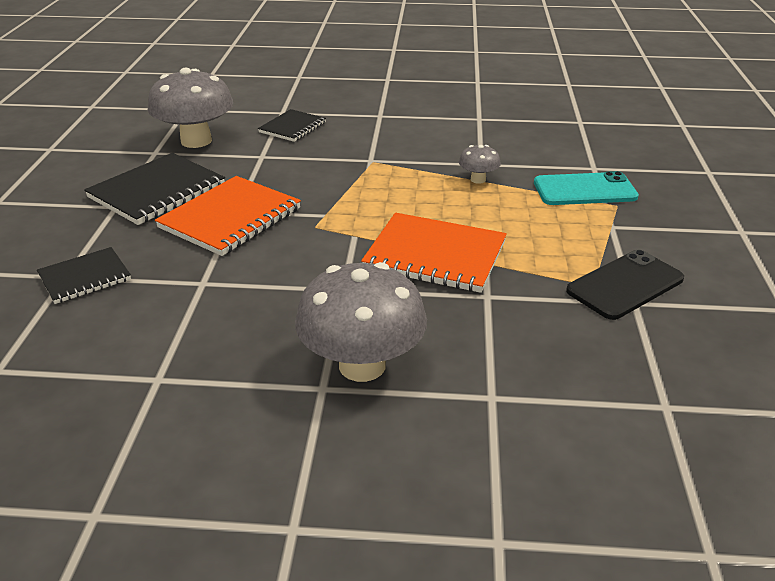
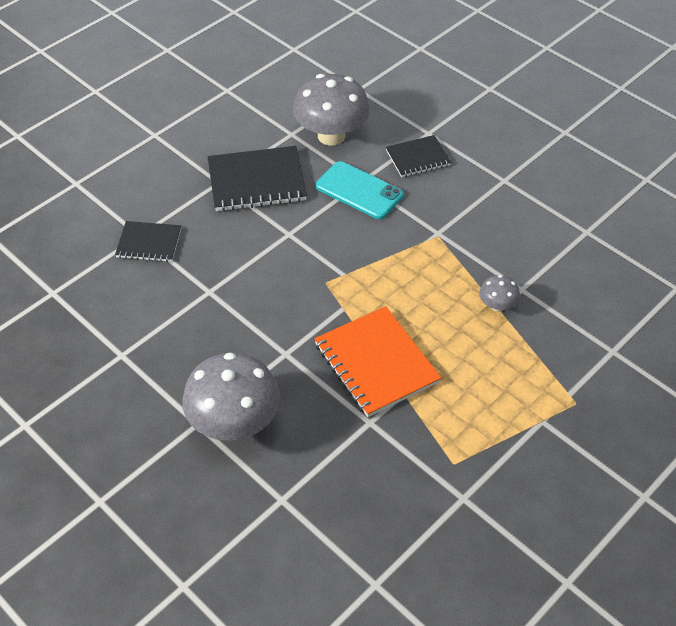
camera: 40 degrees right, 15 degrees up
orange notebook [155,176,301,256] -> none
turquoise phone [534,171,639,205] -> turquoise phone moved to [316,161,404,219]
black phone [566,250,684,320] -> none

